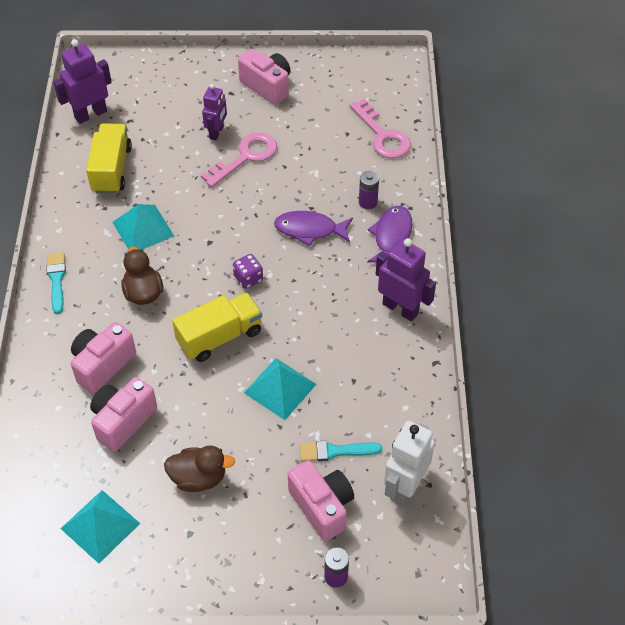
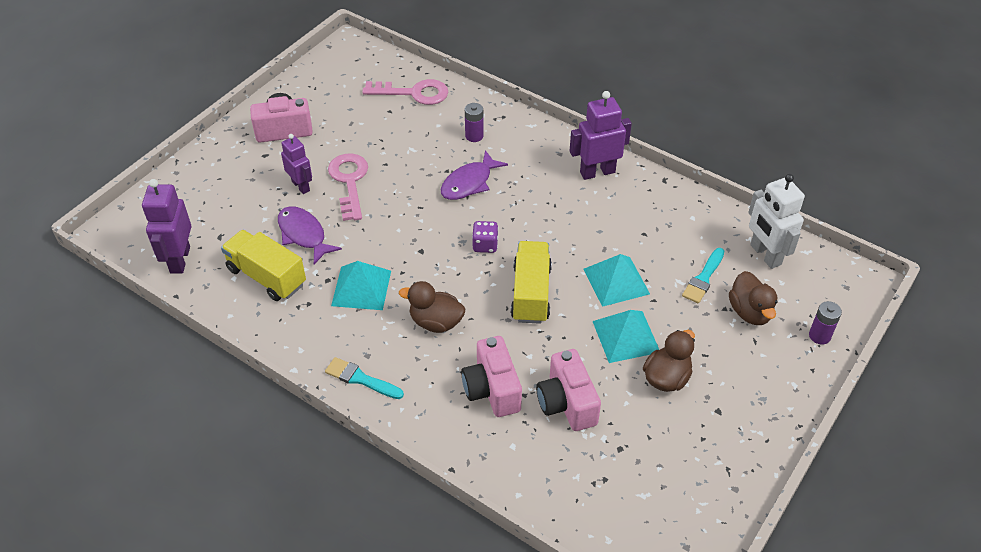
camera: 55 degrees left, 5 degrees down
turquoise pyramid [60,490,141,563] -> turquoise pyramid moved to [593,310,659,363]
pink camera [288,460,354,541] -> brown duck [729,271,778,325]
purple fish [367,206,412,263] -> purple fish moved to [278,206,342,264]

